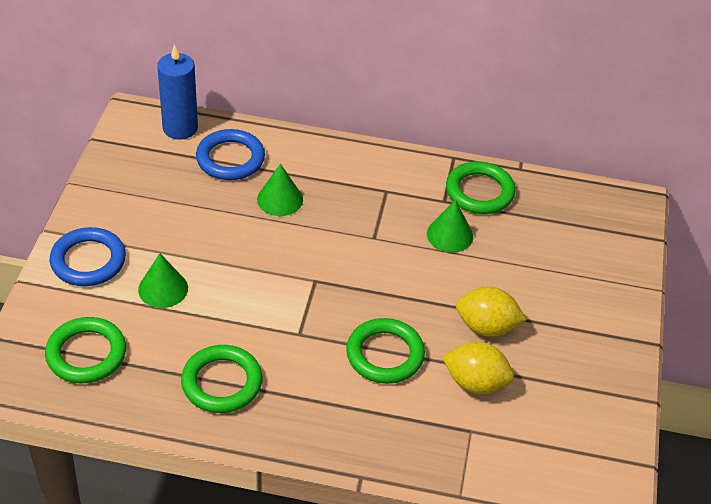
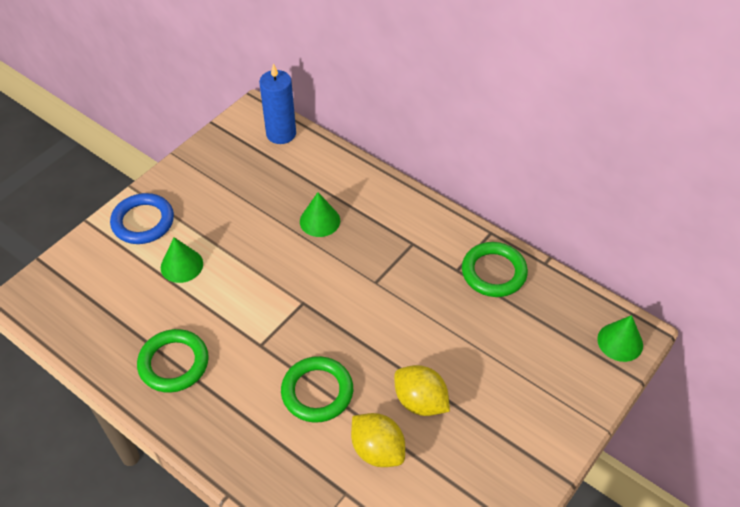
camera: 30 degrees right, 5 degrees up
green ring [45,317,126,383] -> none
blue ring [196,129,265,180] -> none
green cone [427,200,473,253] -> green cone moved to [597,315,643,362]

